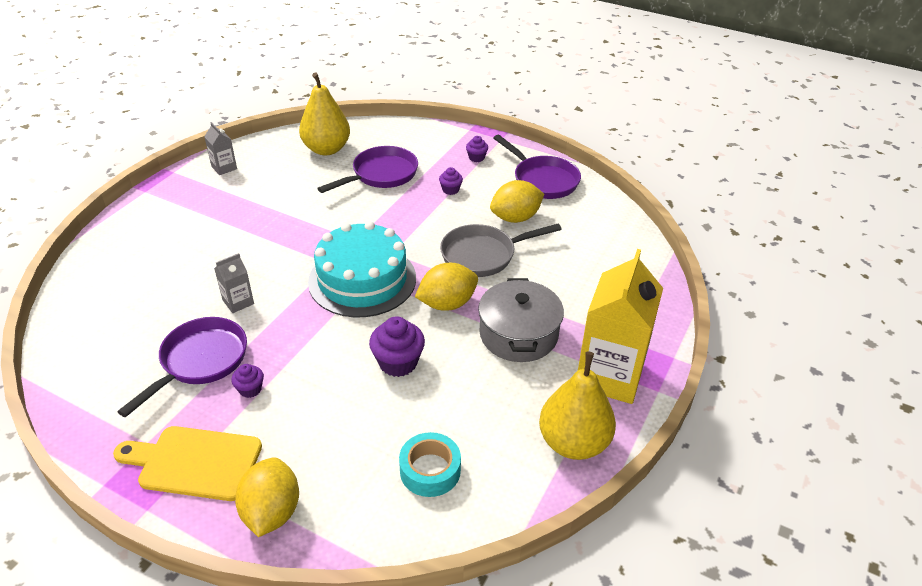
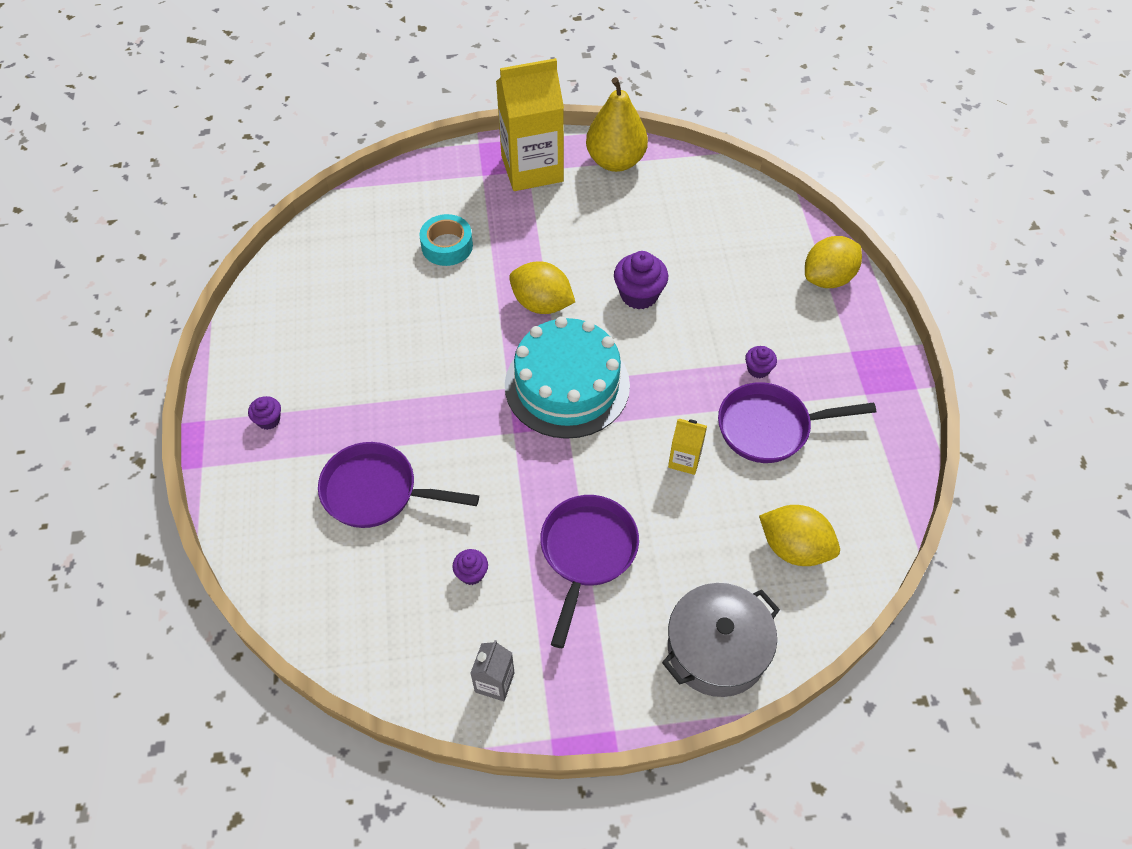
camera: 125 degrees left, 15 degrees up
yellow cutting board [113,426,262,501] -> none
grey carton [214,253,254,313] -> yellow carton [668,419,707,475]
yellow pear [299,72,350,155] -> none
turquoise tape [399,432,461,497] -> turquoise tape moved to [419,214,473,266]
purple cupcake [439,167,463,195] -> purple cupcake moved to [452,549,488,585]
grey pan [440,224,562,277] -> none
grey pot [478,278,564,362] -> grey pot moved to [662,583,780,697]
yellow lemon [490,180,544,223] -> yellow lemon moved to [759,505,840,566]
purple pan [494,135,581,199] -> purple pan moved to [540,495,639,648]

